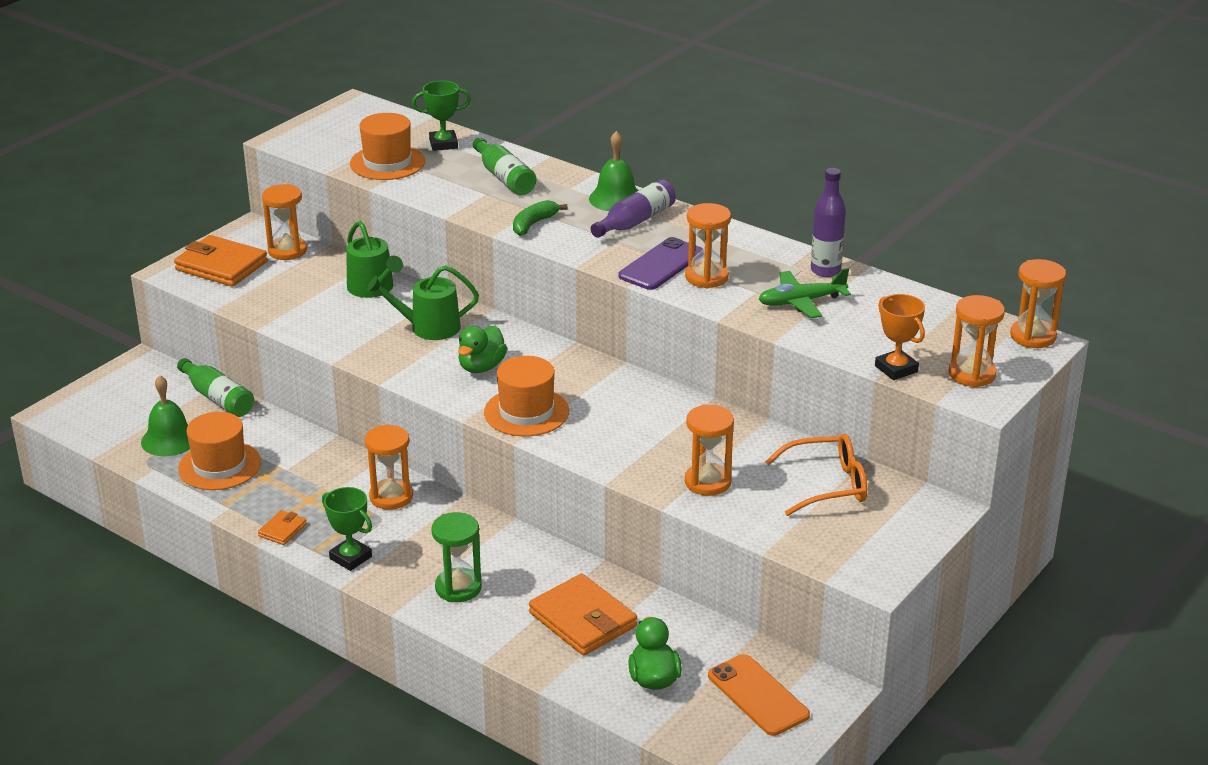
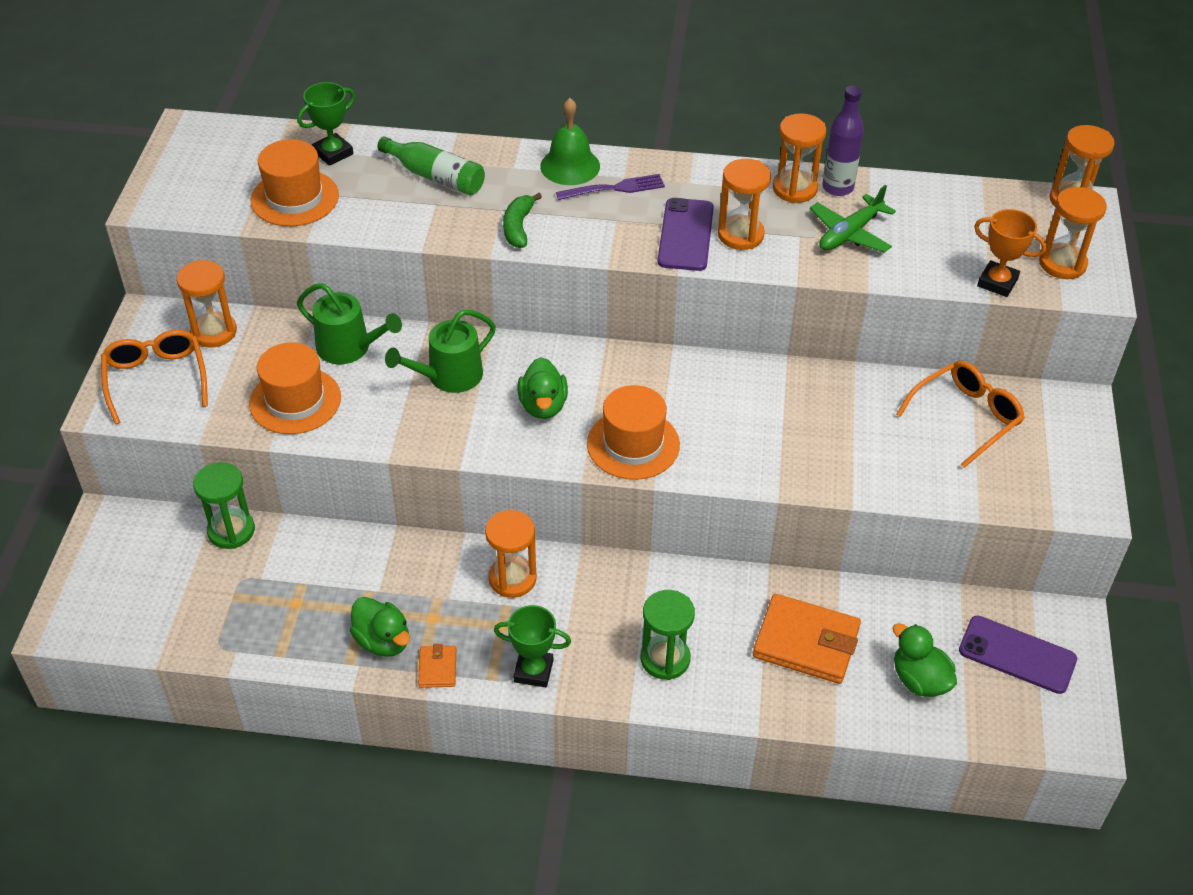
camera: 30 degrees left, 15 degrees up
green bell [141,375,190,456] -> none
orange wallet [174,235,268,287] -> orange glasses [101,330,208,425]
green bottle [177,358,254,417] -> green hourglass [193,462,255,549]
orange hat [178,412,261,490] -> orange hat moved to [249,342,341,434]
purple bottle [591,179,676,238] -> purple fork [556,174,665,200]
orange hourglass [685,404,734,496] -> orange hourglass moved to [773,113,826,203]
orange phone [708,654,810,736] -> purple phone [959,616,1077,694]
none -> green duck [350,597,410,657]

